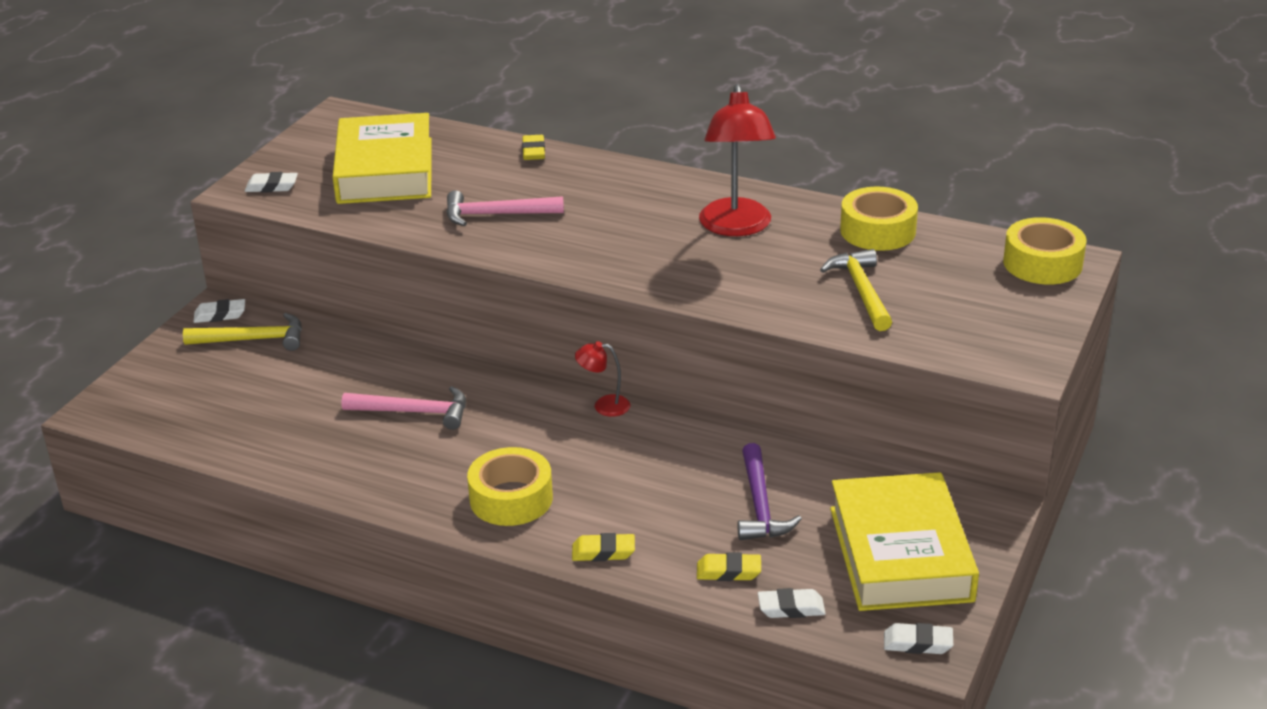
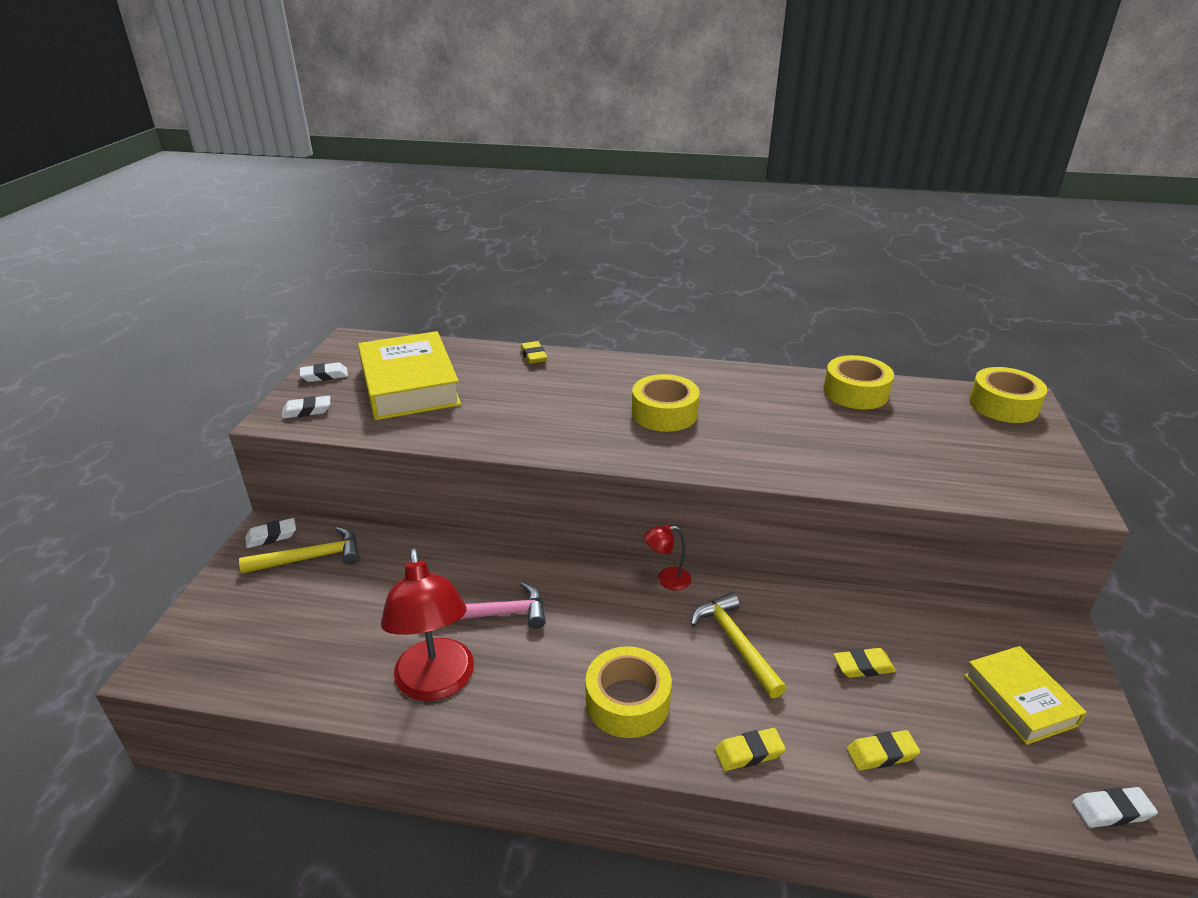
camera: 15 degrees left, 0 degrees up
pink hammer [446,190,564,226] -> none
red lamp [699,84,776,236] -> red lamp moved to [381,548,474,701]
purple hammer [737,443,802,540] -> yellow eraser [833,648,896,678]
white eraser [758,588,826,618] -> white eraser moved to [300,362,348,382]
yellow hammer [820,249,892,331] -> yellow hammer moved to [691,592,786,698]
yellow book [830,472,979,611] -> yellow book [964,646,1087,745], size x0.59
none -> yellow tape [632,374,700,432]

